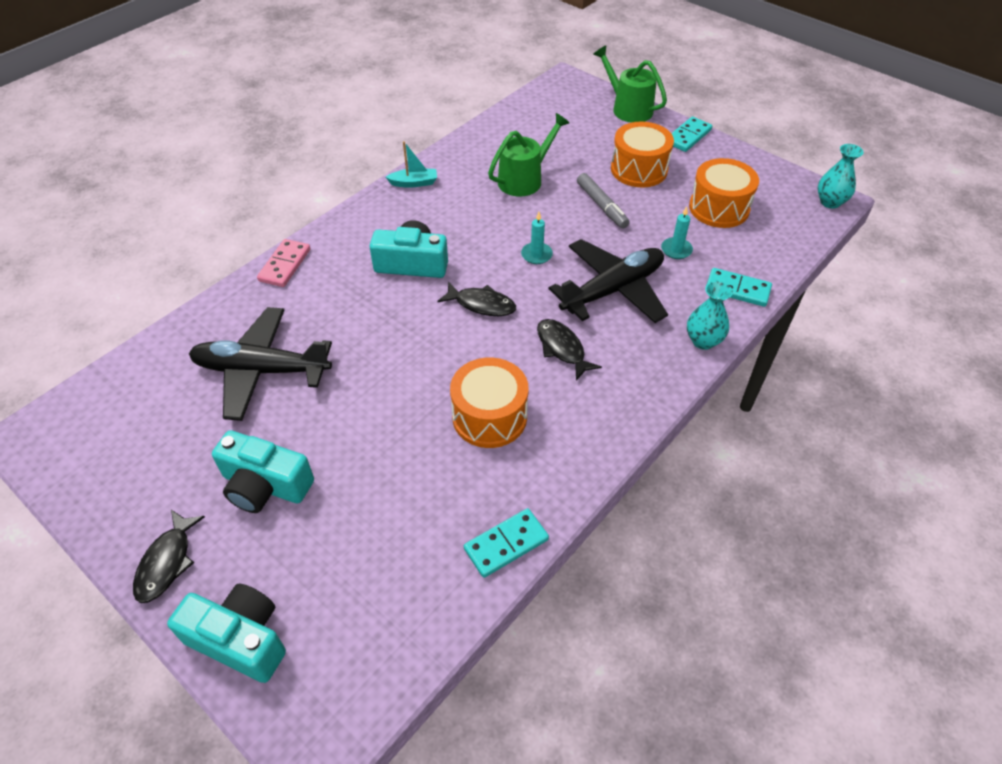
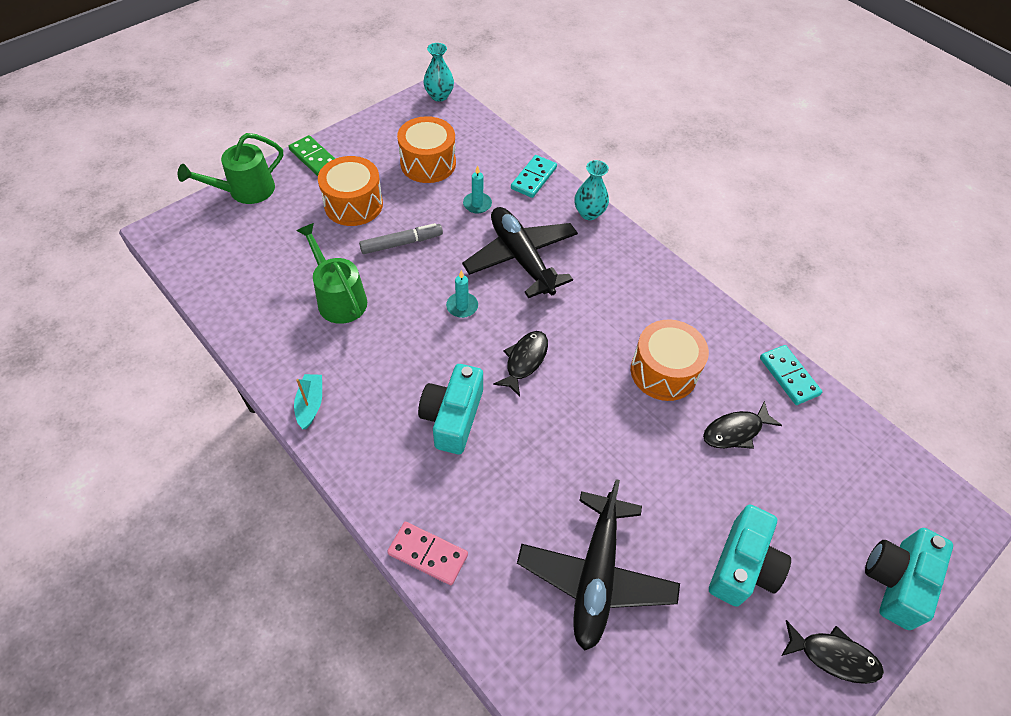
camera: 85 degrees left, 5 degrees up
black fish [537,319,602,381] -> black fish moved to [703,401,782,449]
turquoise domino [671,117,712,152] -> green domino [289,135,335,176]

